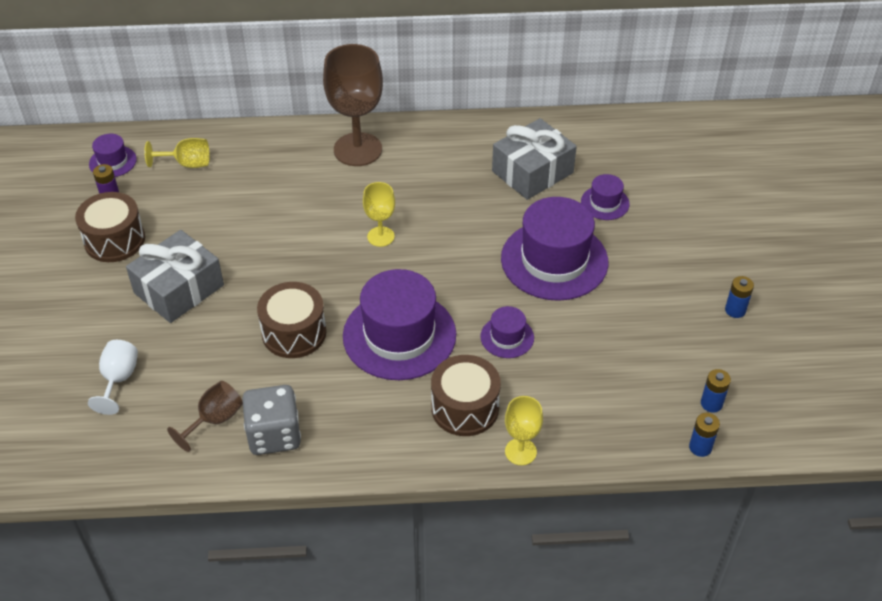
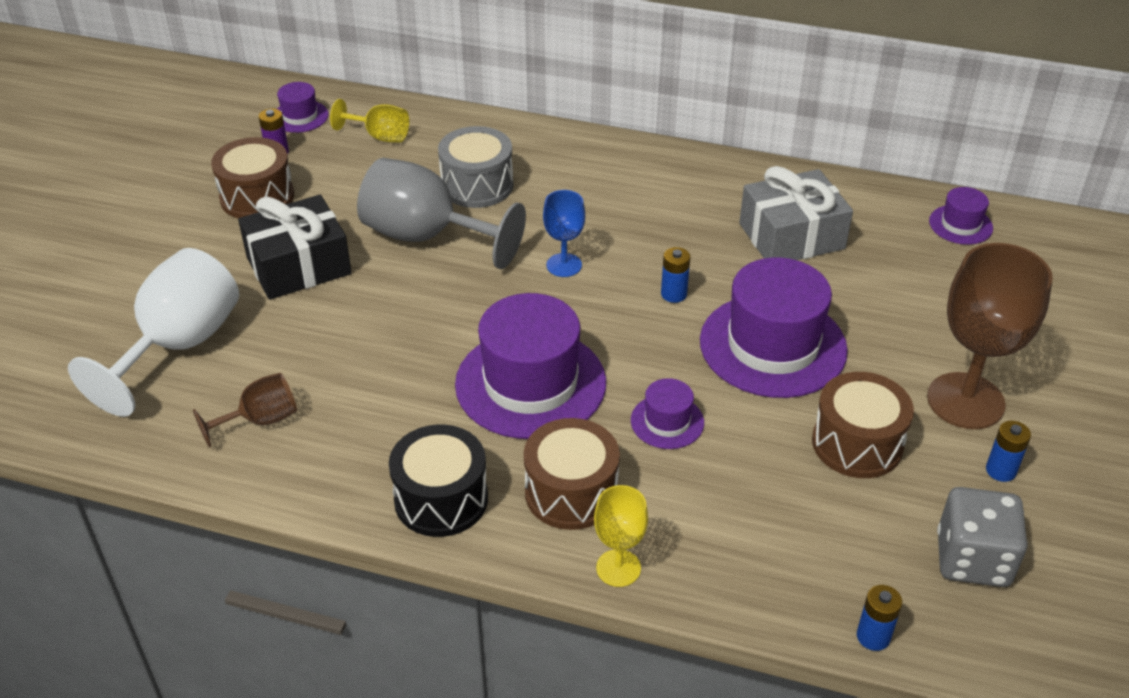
camera: 20 degrees right, 5 degrees down
white goblet [88,340,138,415] -> white goblet [68,248,239,417], size x1.92
grey gift [126,230,224,323] -> black gift [238,195,352,300]
grey dice [242,385,301,455] -> grey dice moved to [937,487,1028,587]
brown drum [257,282,326,358] -> brown drum moved to [812,372,914,478]
brown goblet [323,44,383,166] -> brown goblet moved to [927,243,1053,429]
yellow goblet [363,182,395,247] -> blue goblet [543,190,585,277]
purple hat [581,174,630,220] -> purple hat moved to [929,187,993,245]
blue battery [701,369,731,413] -> blue battery moved to [661,247,690,303]
none -> grey goblet [357,158,526,269]
none -> black drum [389,425,488,537]
none -> grey drum [438,126,513,208]

